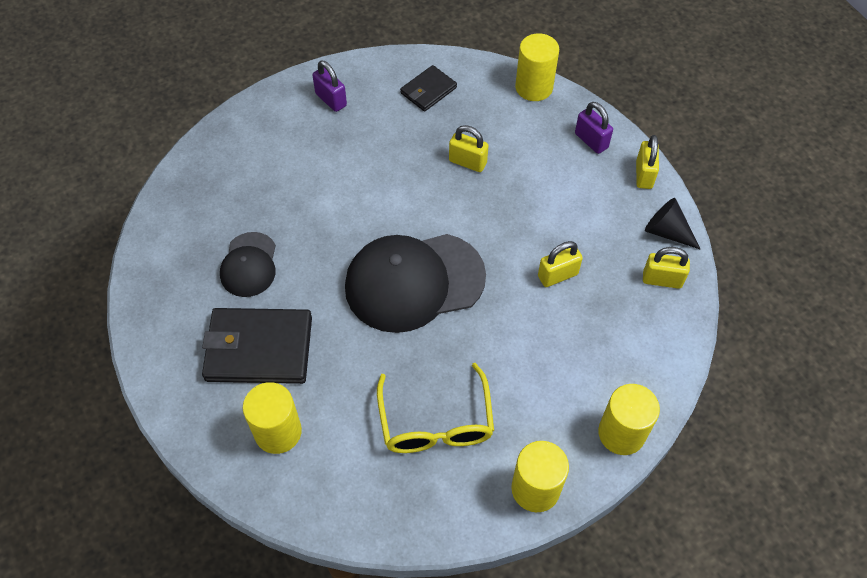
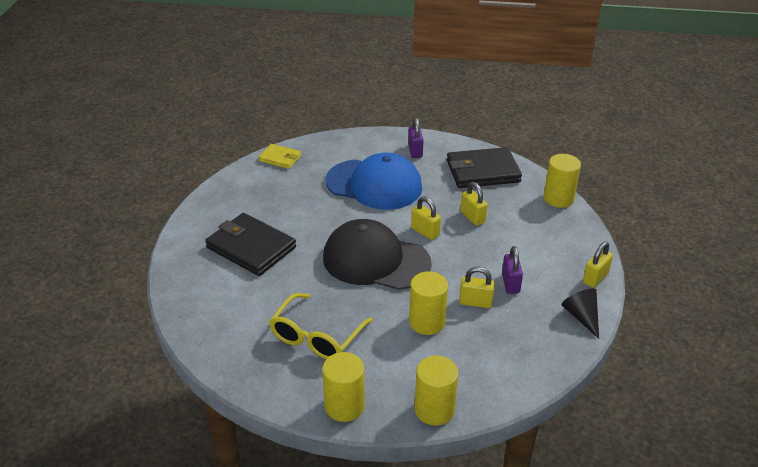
camera: 35 degrees right, 20 degrees down
black cap [220,232,276,297] -> none
yellow cylinder [243,382,302,454] -> yellow cylinder moved to [409,271,448,335]
black wallet [400,65,457,112] -> black wallet [447,147,522,188], size x1.82
purple padlock [575,102,613,154] -> purple padlock moved to [502,246,523,294]
yellow padlock [643,247,690,289] -> yellow padlock moved to [411,196,441,240]
none -> yellow wallet [258,144,301,169]
none -> blue cap [326,152,422,210]

